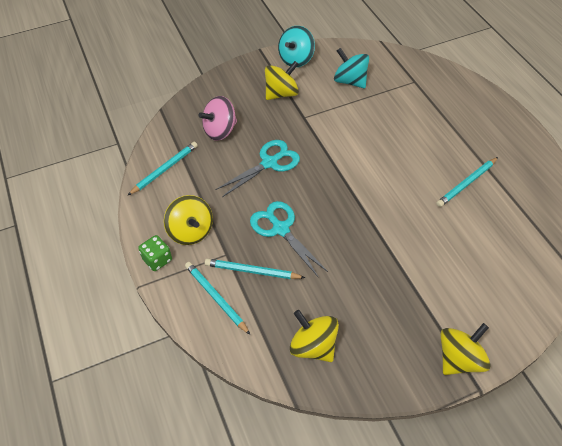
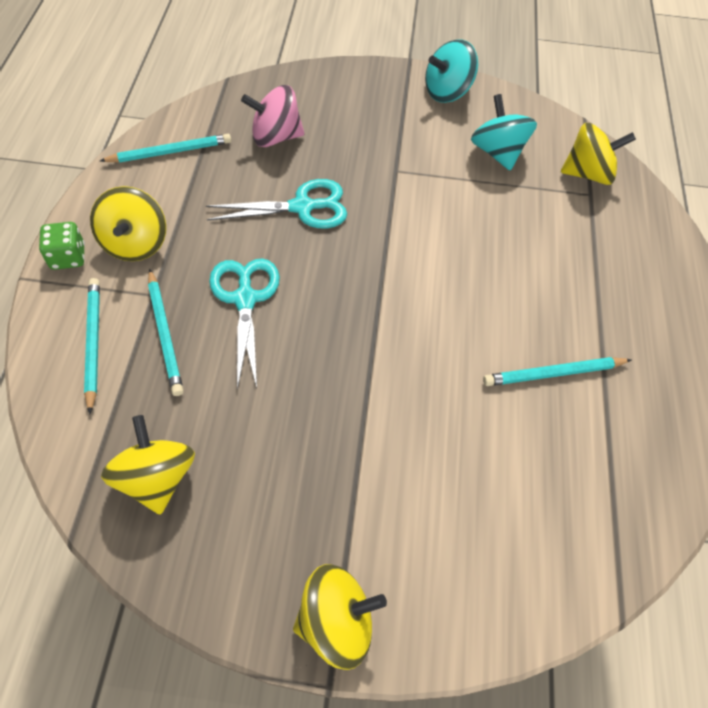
camera: 25 degrees right, 5 degrees up
turquoise pencil [205,259,305,279] -> turquoise pencil turned 150 degrees counterclockwise [148,269,184,396]
yellow spinning top [265,61,299,100] -> yellow spinning top moved to [561,123,636,185]

